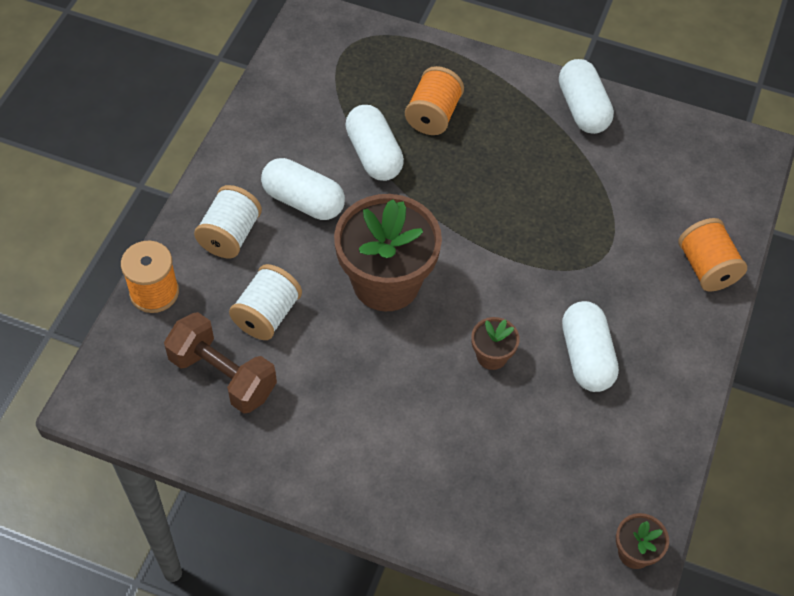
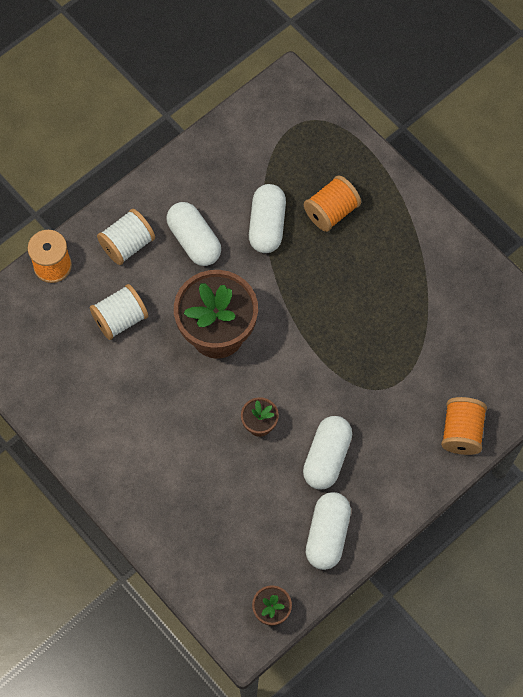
camera: 30 degrees right, 10 degrees up
brown dumbbell [164,312,277,414] -> none
white capsule [559,59,614,134] -> white capsule moved to [306,492,351,570]

